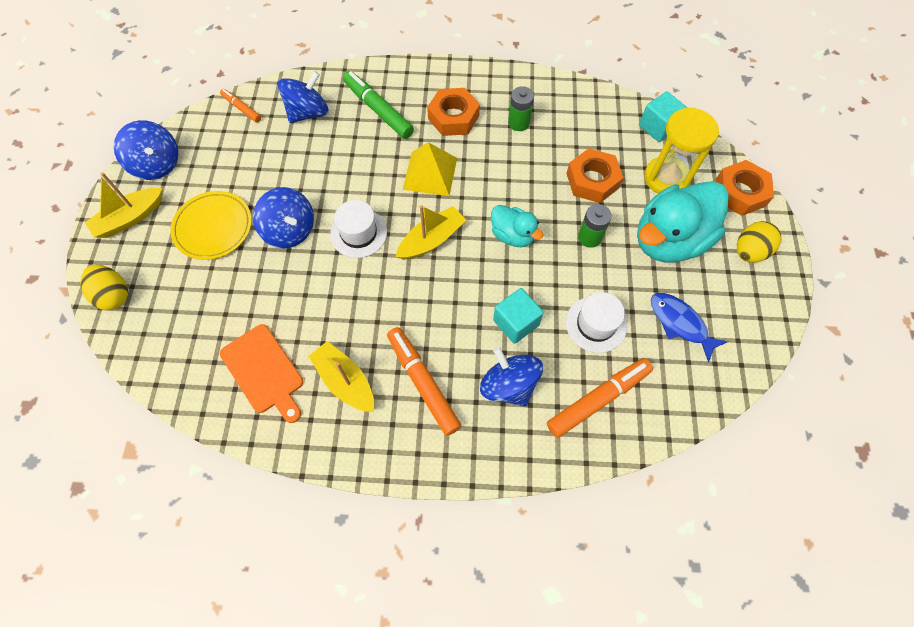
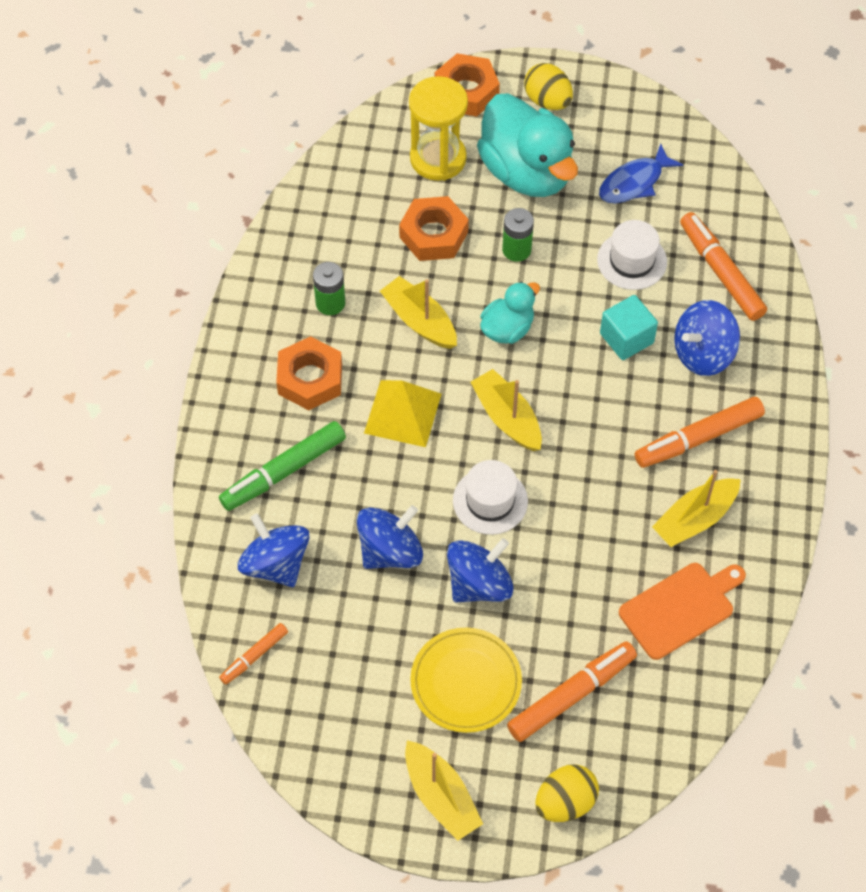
camera: 85 degrees left, 5 degrees down
blue spinning top [114,120,178,180] -> blue spinning top moved to [357,505,423,569]
turquoise cube [639,91,687,142] -> none
none -> yellow boat [380,276,457,349]
none -> orange marker [507,641,637,742]

